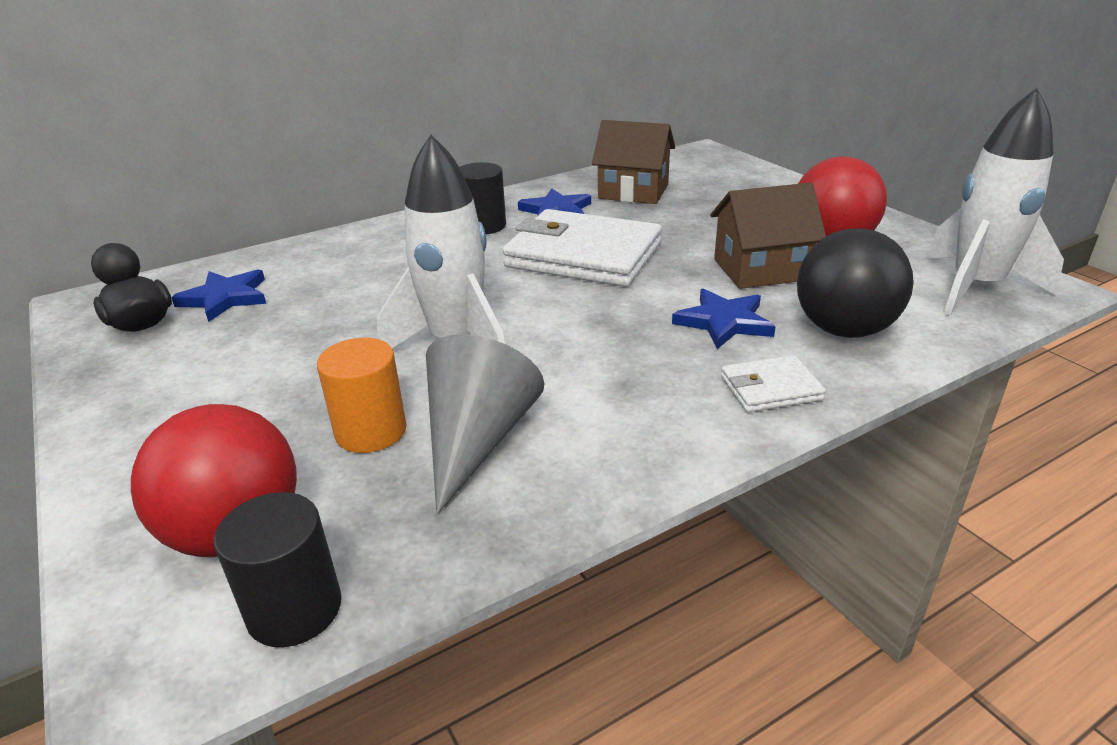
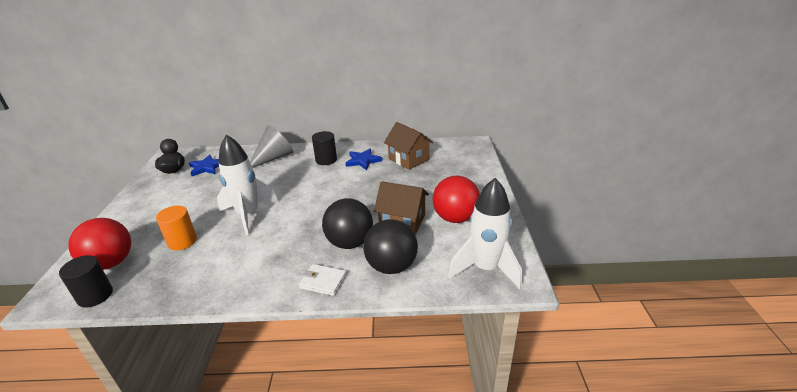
camera: 30 degrees right, 0 degrees up
grey cone [426,334,544,515] -> grey cone moved to [250,125,293,168]
white wallet [502,209,662,287] -> none
blue star [672,288,776,349] -> black ball [322,198,373,249]

